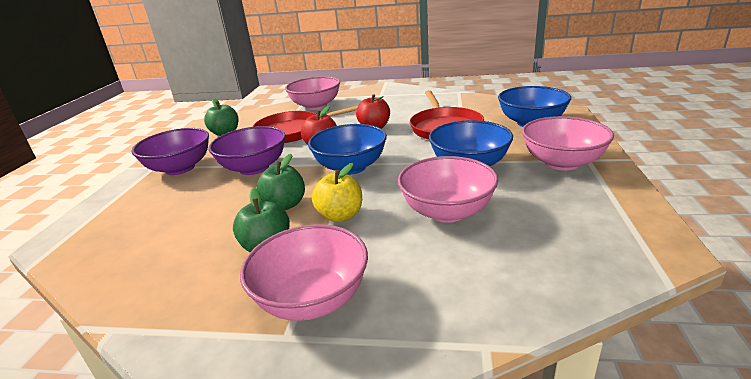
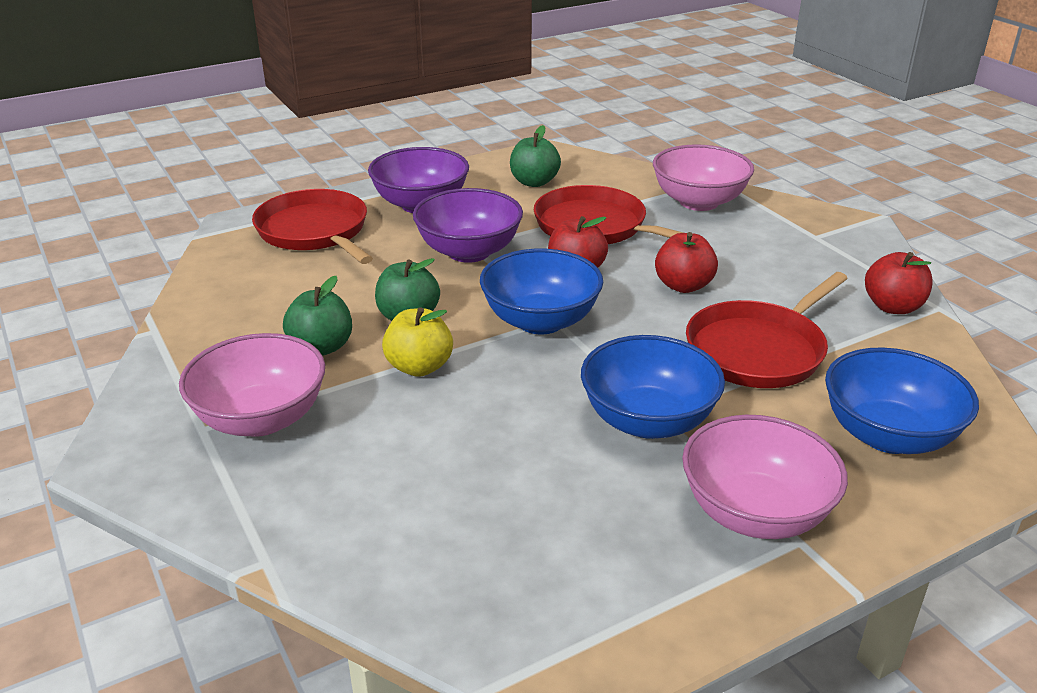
camera: 50 degrees right, 5 degrees up
pink bowl [398,156,498,223] -> none
none -> red pan [252,189,373,264]
none -> red apple [865,252,933,314]

